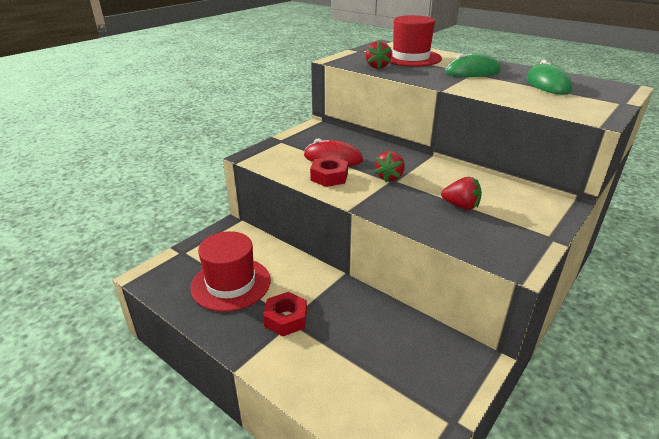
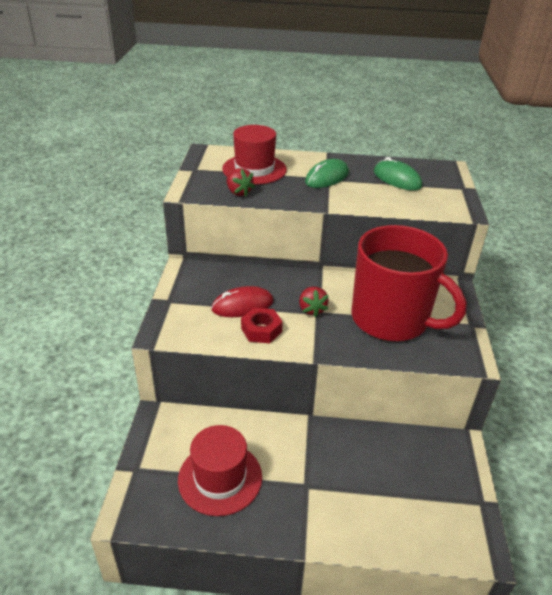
camera: 35 degrees left, 5 degrees up
red nut [263,292,307,336] -> none
red strawberry [441,177,482,210] -> red mug [352,225,466,342]

